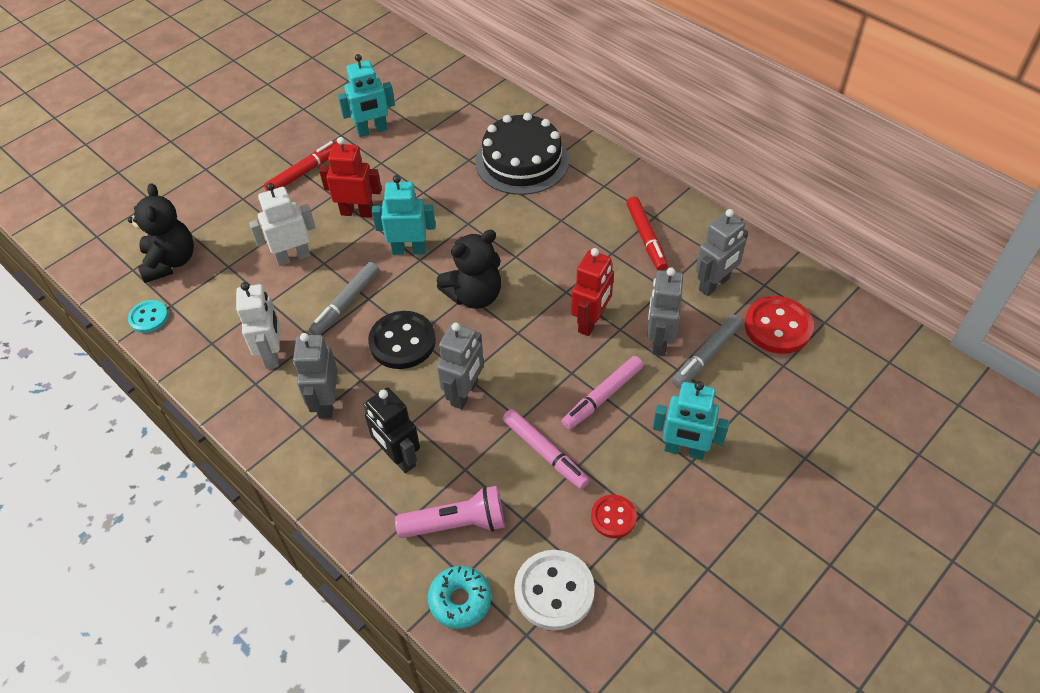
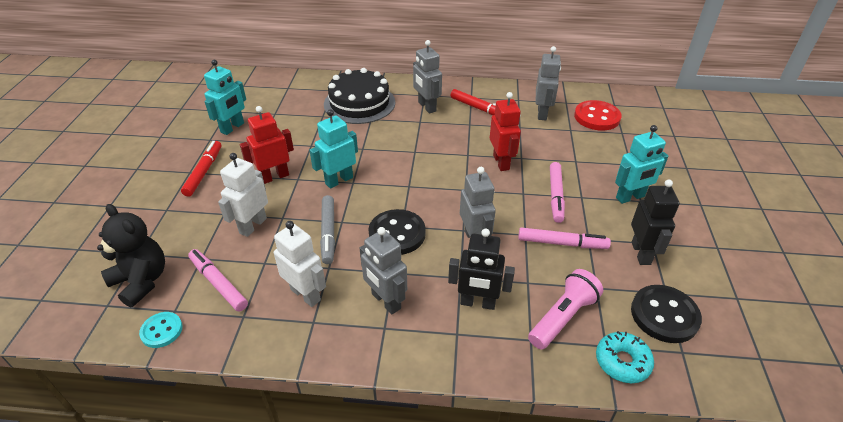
camera: 40 degrees left, 10 degrees down
black teddy bear [437,230,501,309] -> none
white button [514,550,595,630] -> black button [631,285,702,343]
red button [591,495,637,538] -> black robot [631,180,680,265]
grey robot [647,267,683,356] -> grey robot moved to [413,40,442,113]
grey marker [672,315,742,388] -> none
none -> pink marker [188,249,248,311]

